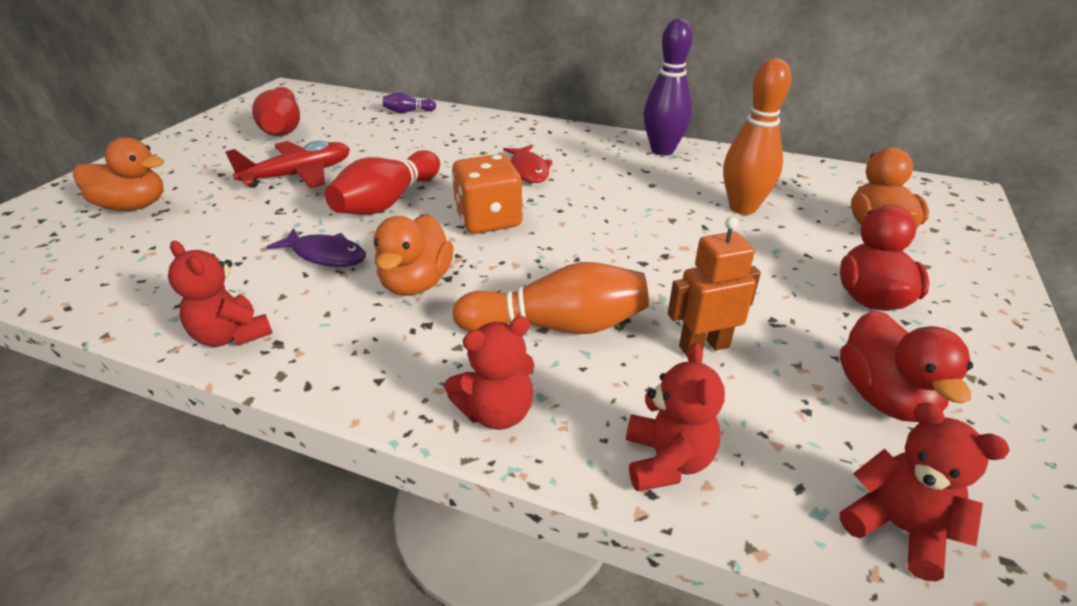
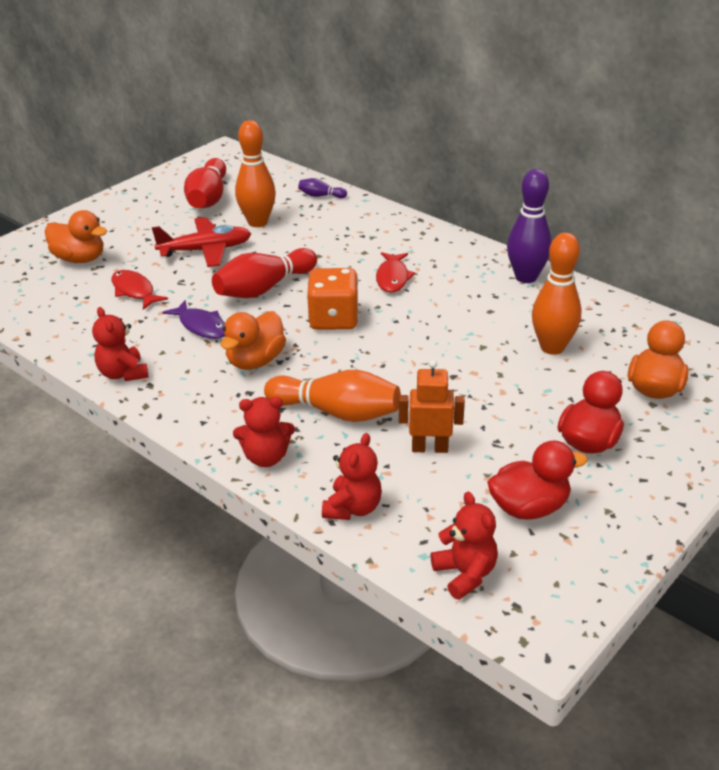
camera: 20 degrees right, 0 degrees up
red duck [840,310,973,422] -> red duck turned 120 degrees counterclockwise [487,441,588,520]
none -> red fish [111,270,168,310]
none -> orange bowling pin [235,120,276,227]

